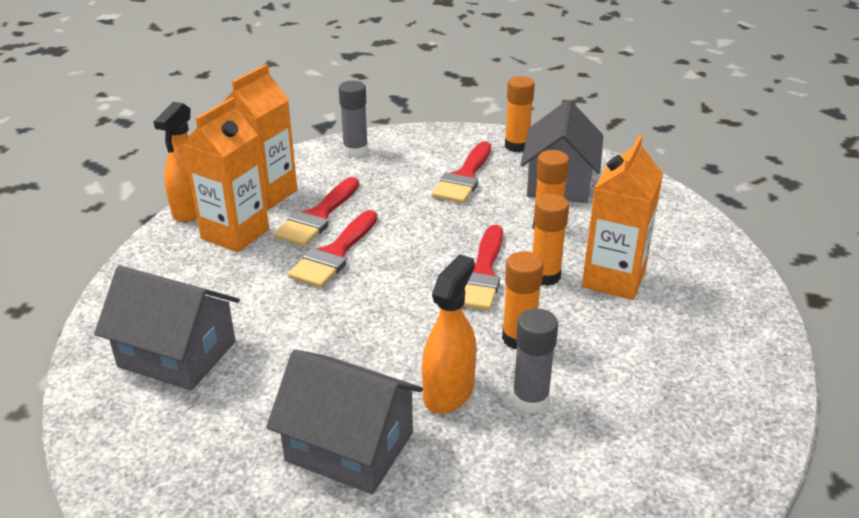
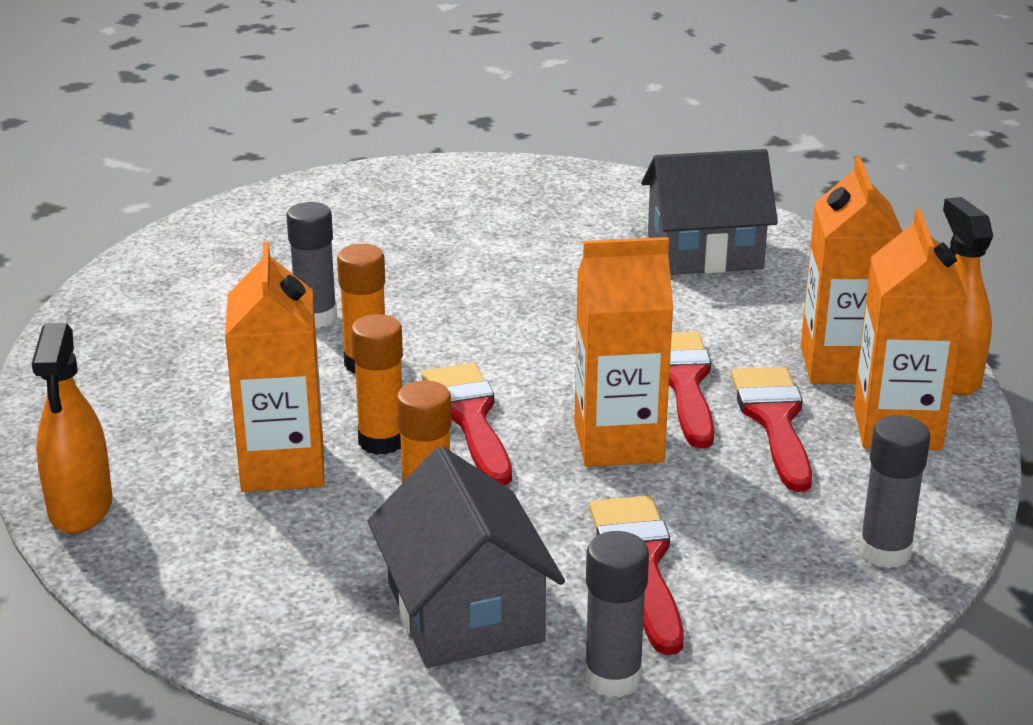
camera: 150 degrees right, 5 degrees down
grey house [266,349,423,494] -> none
orange spray bottle [422,254,476,414] -> orange spray bottle moved to [32,323,113,534]
orange glue stick [505,76,535,152] -> grey glue stick [585,531,649,698]
none -> orange carton [575,237,673,467]

